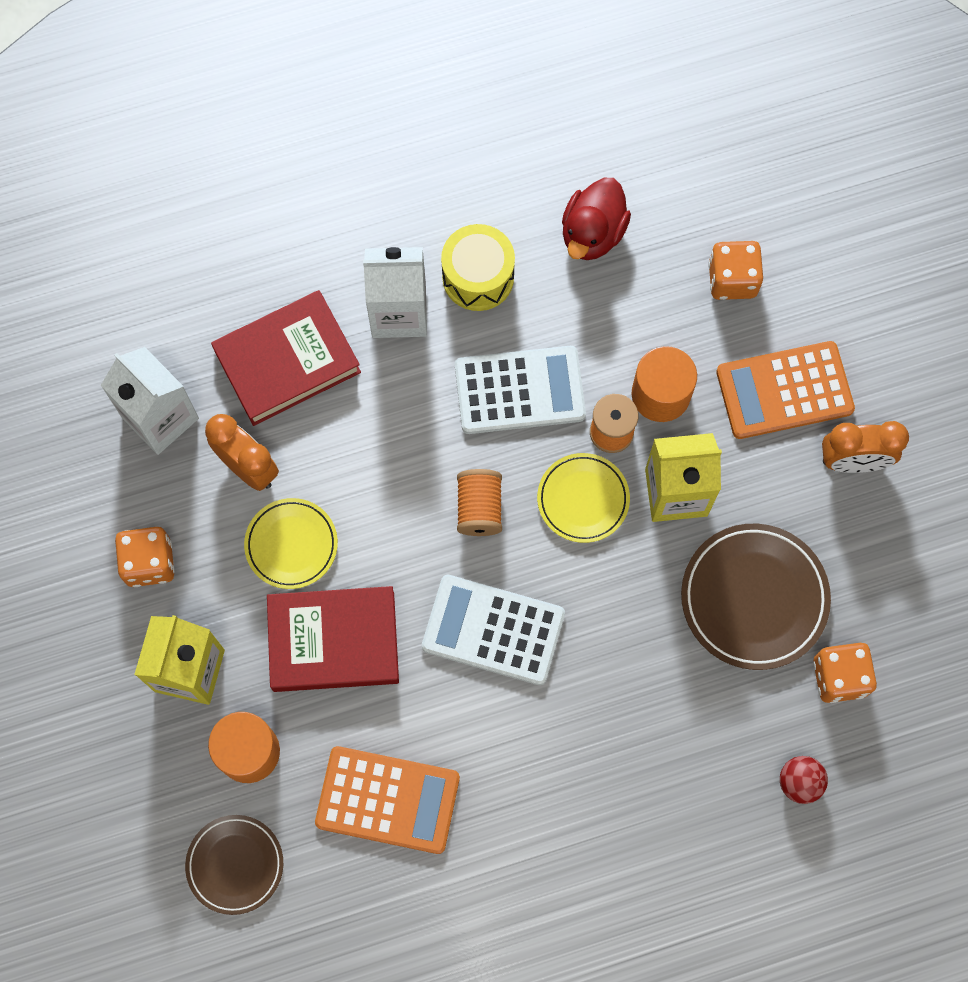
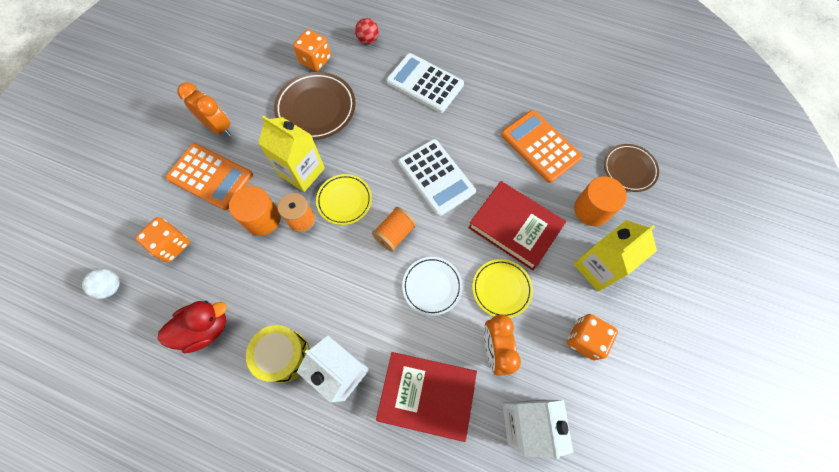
camera: 140 degrees left, 5 degrees down
white calculator [455,346,586,434] -> white calculator moved to [386,53,464,113]
none -> white ball [82,269,120,299]
none -> white plate [402,257,462,316]

